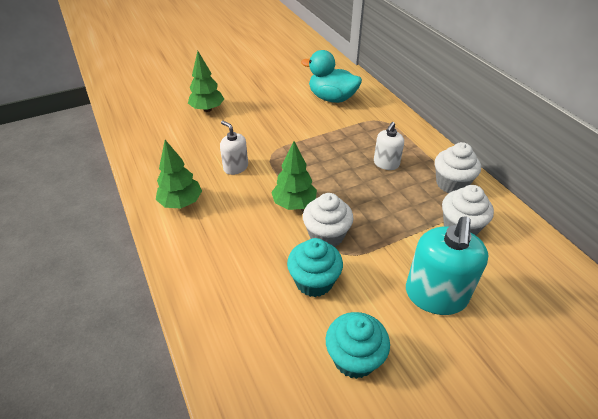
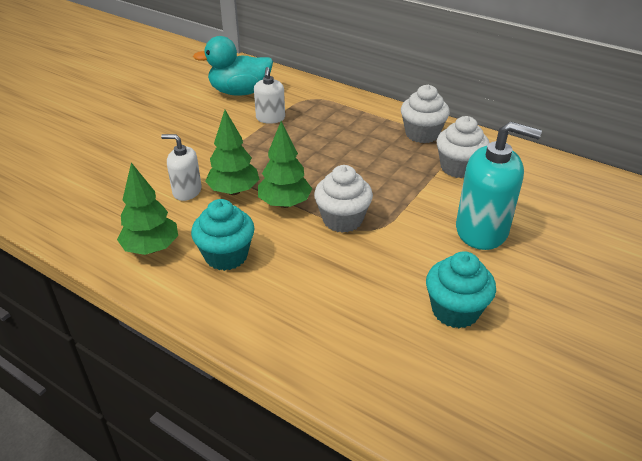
camera: 30 degrees left, 5 degrees down
green tree [188,51,224,112] -> green tree moved to [205,110,259,195]
turquoise cupcake [287,238,343,297] -> turquoise cupcake moved to [191,199,255,271]
white soap dispenser [374,122,404,170] -> white soap dispenser moved to [254,67,285,124]
turquoise soap dispenser [406,217,489,315] -> turquoise soap dispenser turned 60 degrees counterclockwise [456,121,542,250]

